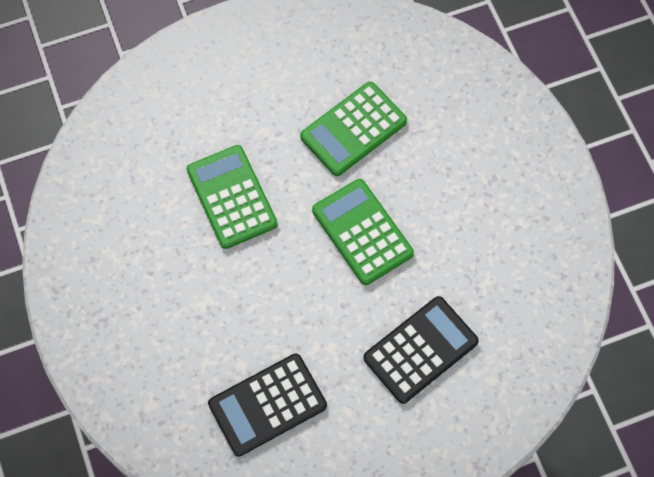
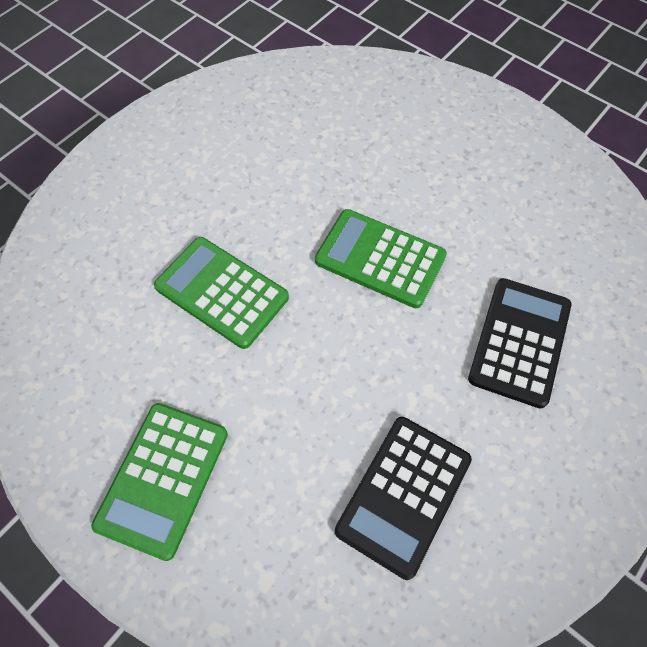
camera: 30 degrees left, 5 degrees down
green calculator [300,82,407,176] -> green calculator moved to [91,403,228,561]

